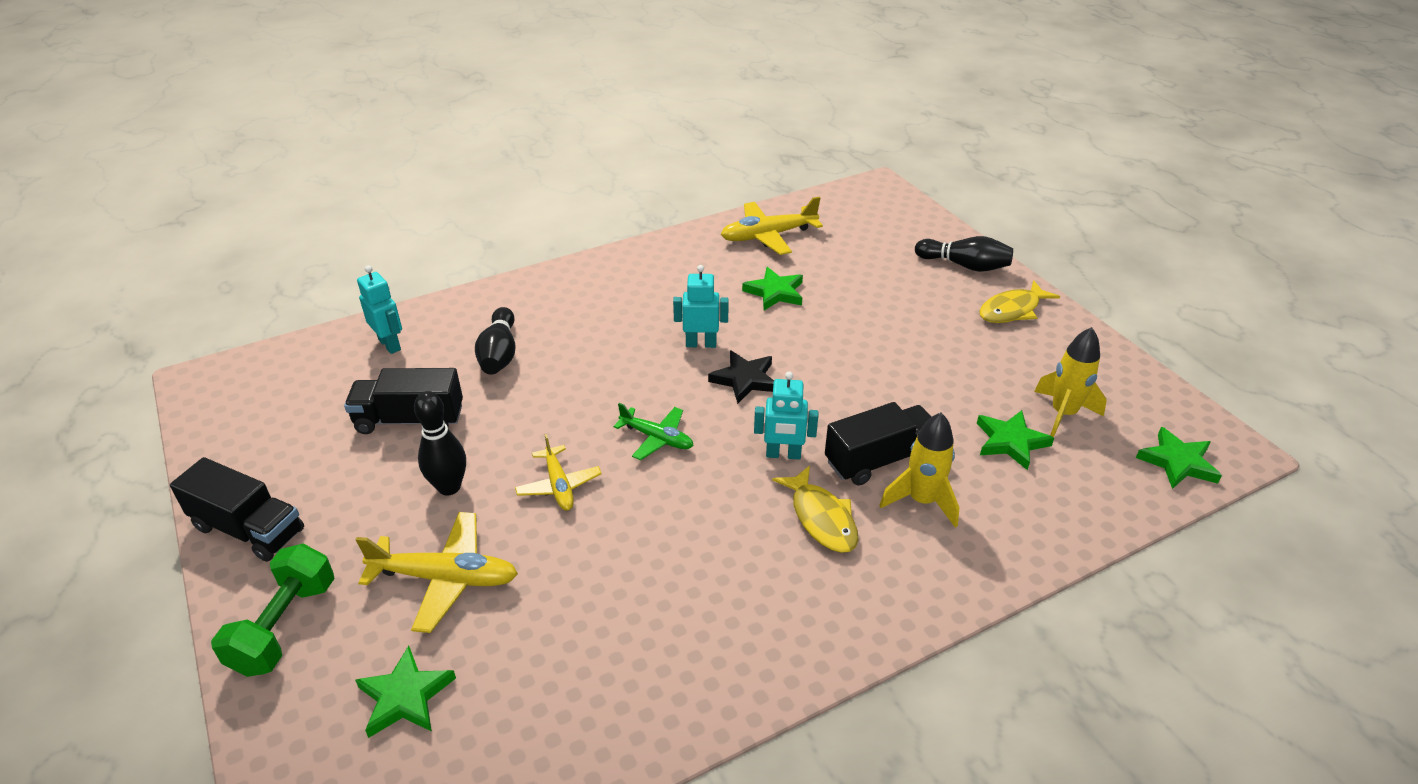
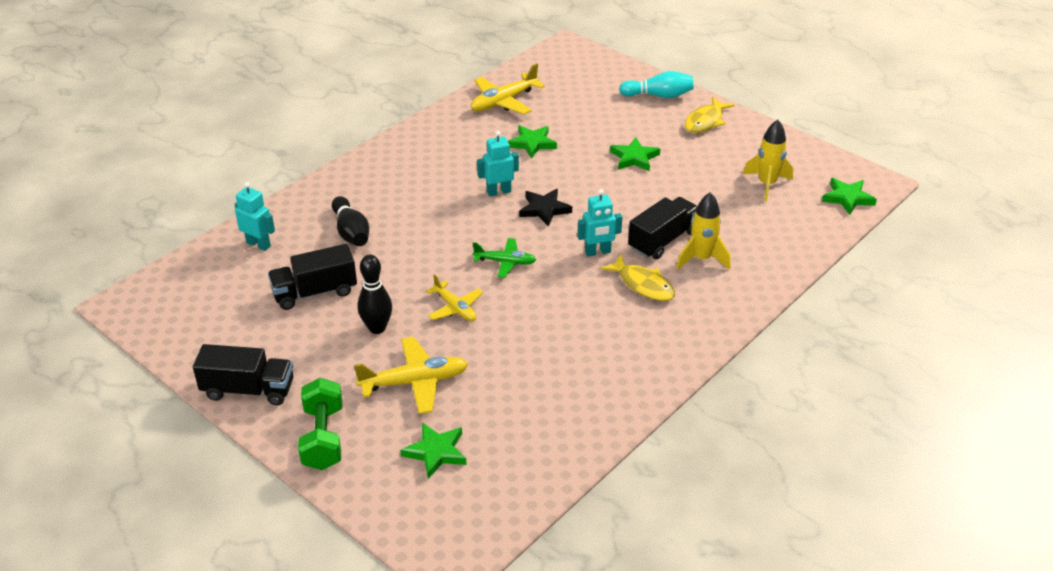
camera: 20 degrees left, 0 degrees up
black bowling pin [915,236,1013,272] -> turquoise bowling pin [619,71,694,98]
green star [977,410,1054,470] -> green star moved to [610,138,660,171]

